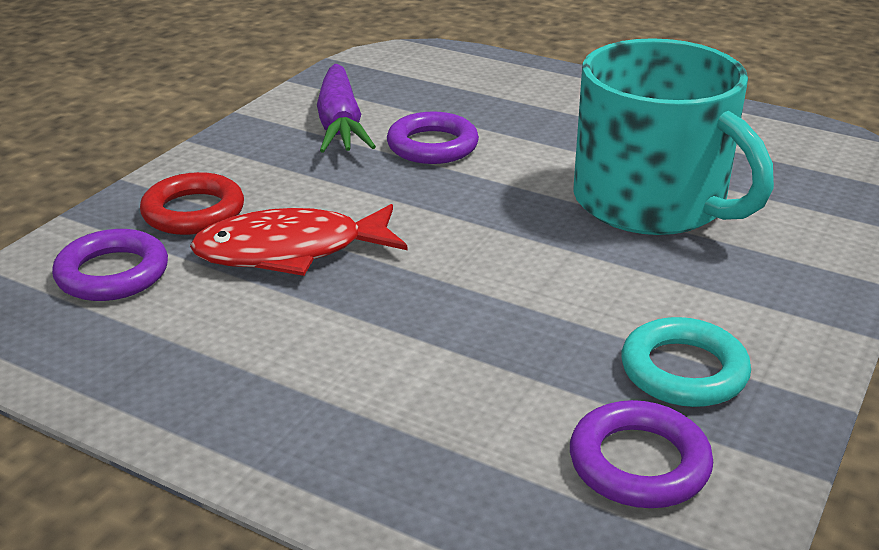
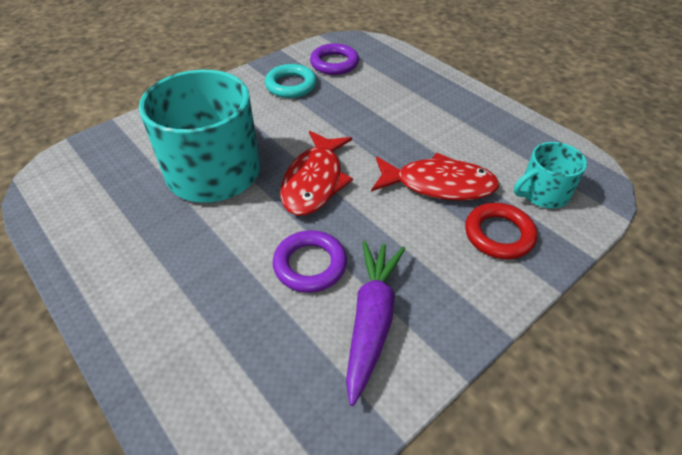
camera: 160 degrees left, 15 degrees up
purple ring [52,229,168,301] -> turquoise mug [514,142,587,208]
none -> red fish [280,131,353,216]

